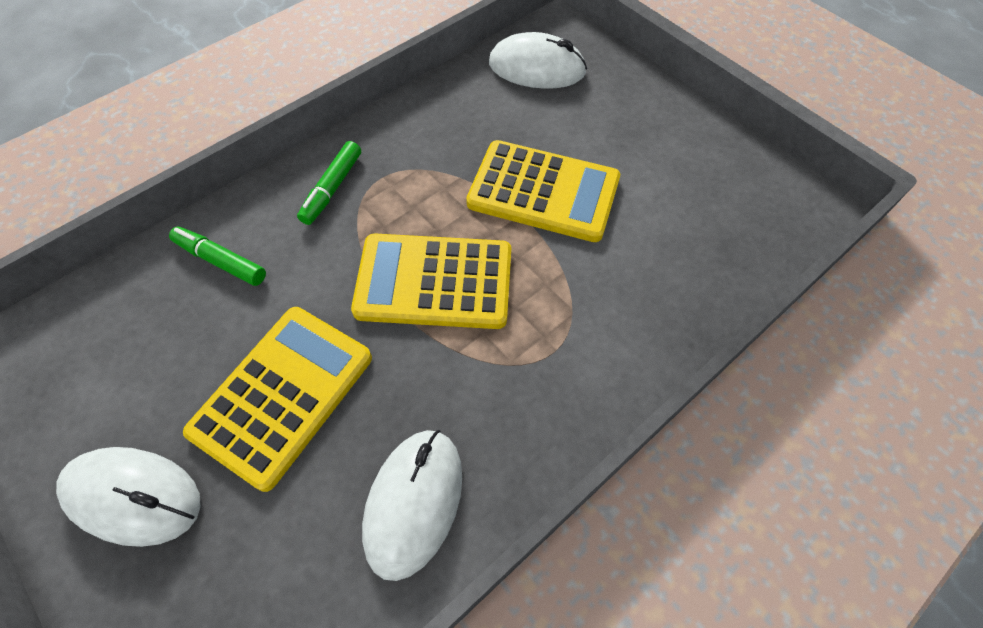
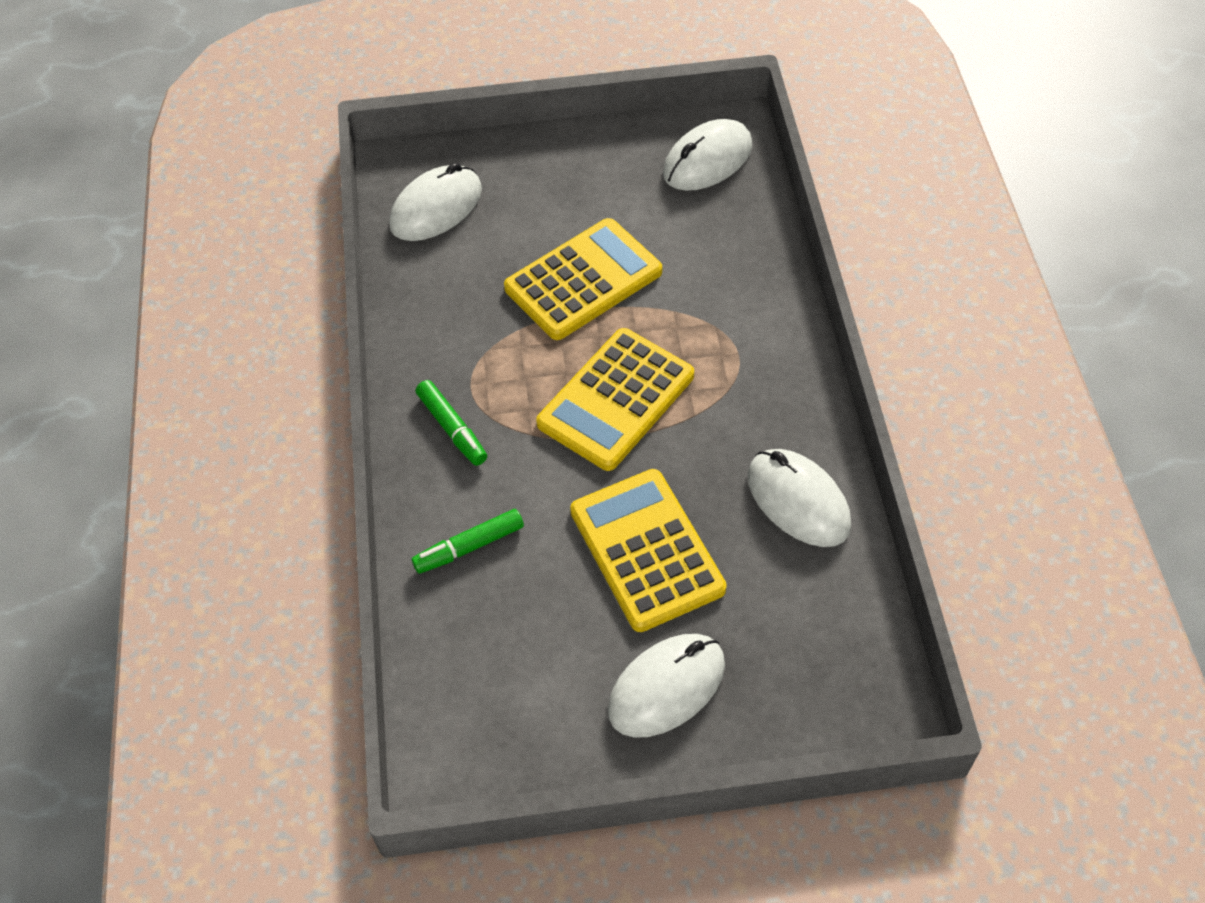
camera: 55 degrees left, 5 degrees down
none -> white mouse [663,119,753,191]

